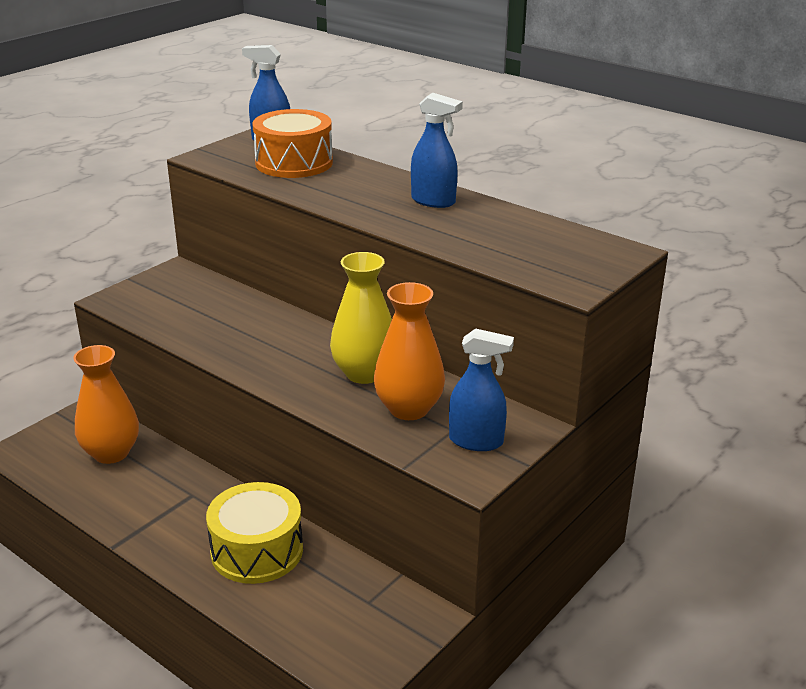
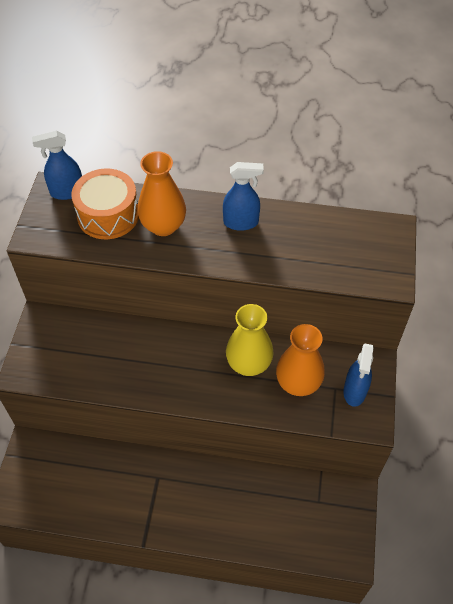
camera: 30 degrees left, 25 degrees up
orange vase [73,345,139,464] -> orange vase moved to [138,151,186,236]
yellow drum [206,482,303,584] -> none
blue spray bottle [449,328,514,451] -> blue spray bottle turned 120 degrees clockwise [343,344,374,407]

